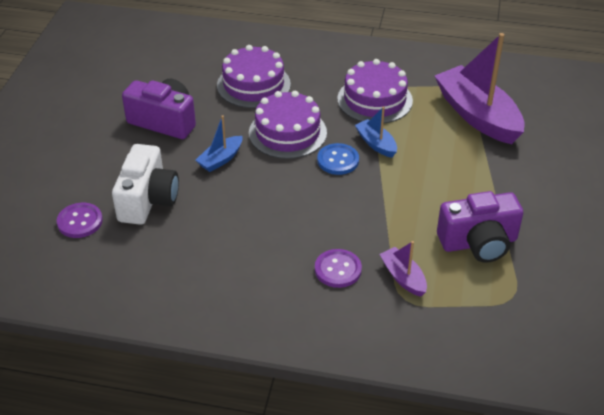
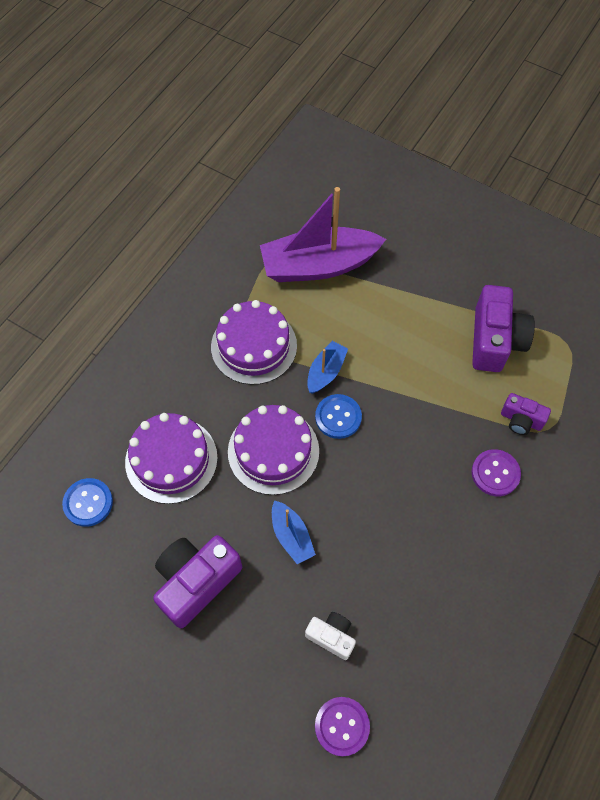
camera: 70 degrees left, 20 degrees up
white camera [112,144,179,225] -> white camera [305,612,356,660], size x0.54
blue boat [355,107,397,158] -> blue boat turned 135 degrees clockwise [307,341,348,394]
purple boat [379,241,427,297] -> purple camera [501,393,551,435]
none -> blue button [62,478,113,527]

